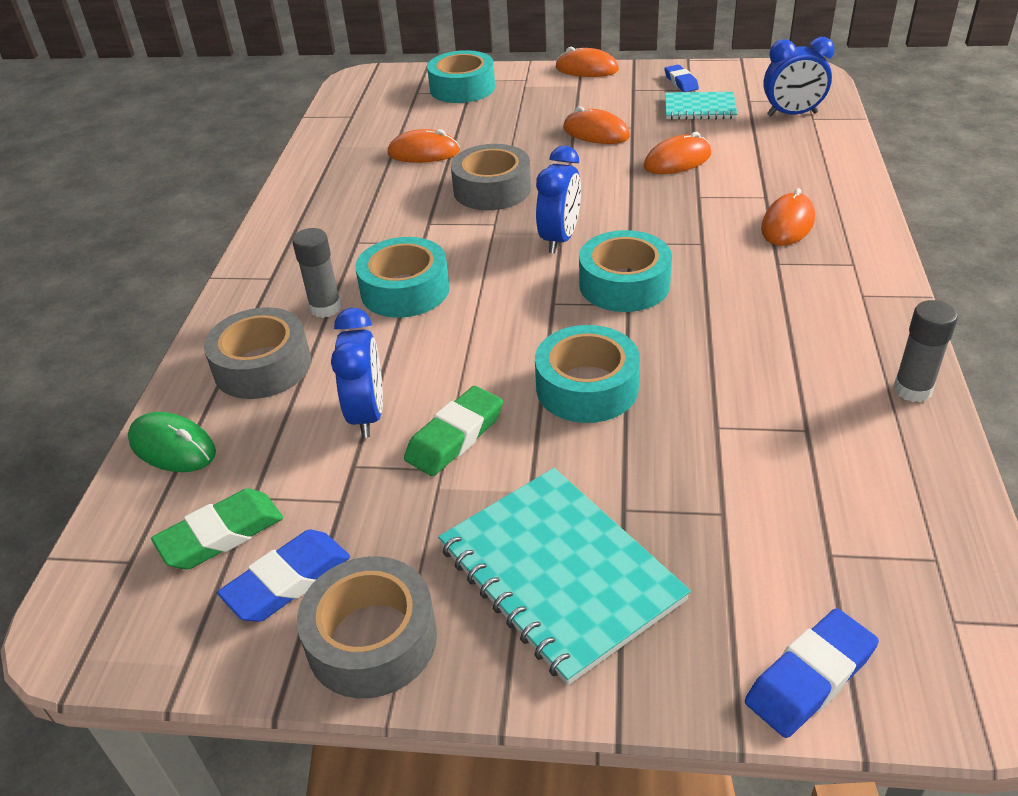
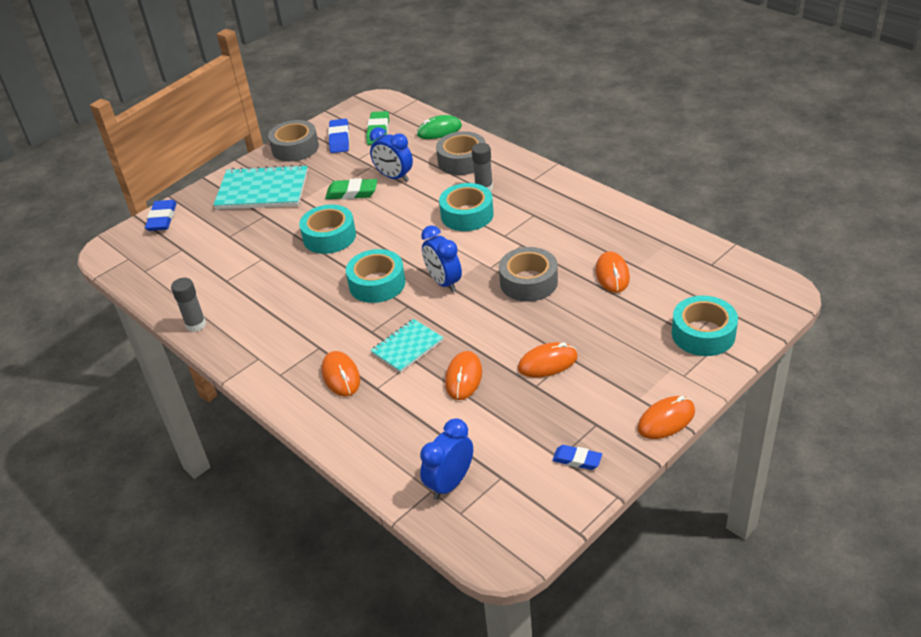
camera: 130 degrees right, 0 degrees up
orange mouse [388,129,460,163] -> orange mouse turned 45 degrees counterclockwise [595,251,630,293]
green eraser [404,386,503,476] -> green eraser turned 75 degrees counterclockwise [325,178,377,199]
turquoise notebook [665,92,737,120] -> turquoise notebook moved to [370,319,443,373]

